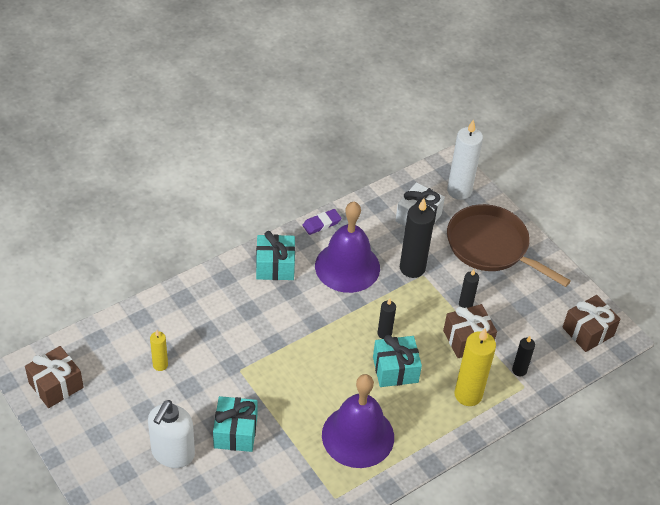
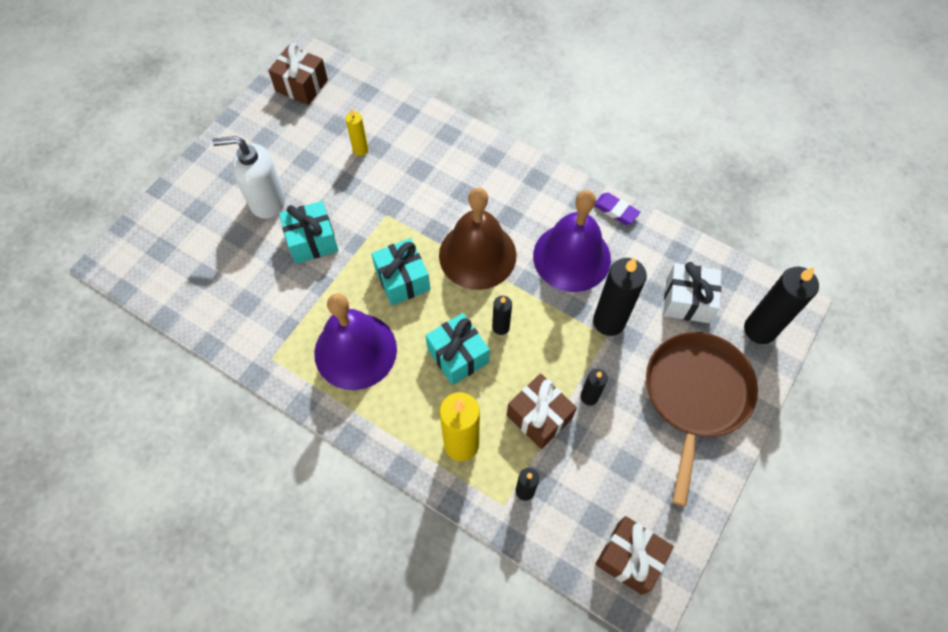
camera: 70 degrees right, 15 degrees up
turquoise gift [256,231,295,280] -> turquoise gift moved to [371,238,430,305]
white candle [447,119,483,200] -> black candle [744,267,819,344]
none -> brown bell [439,188,517,290]

